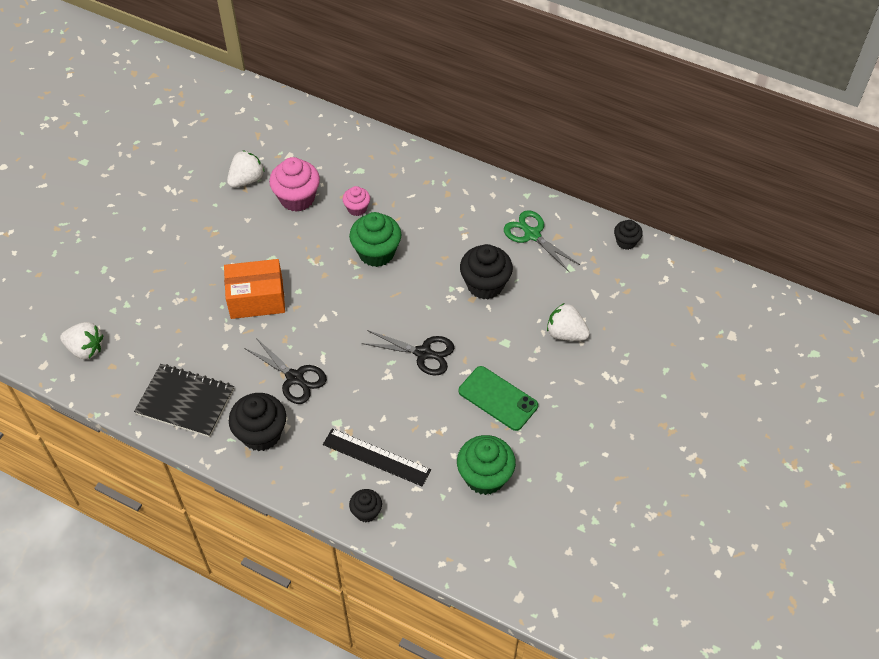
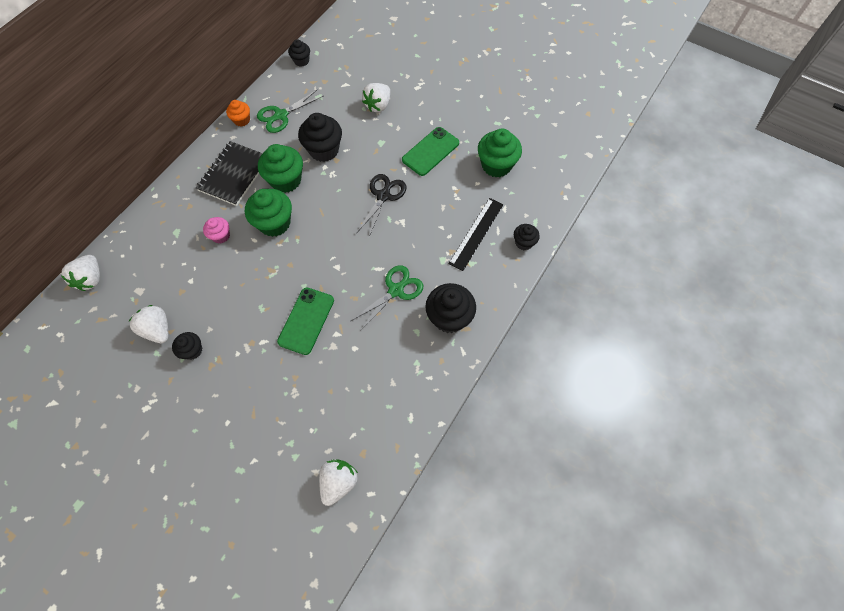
camera: 85 degrees left, 10 degrees up
black notebook [134,364,234,437] -> black notebook moved to [196,141,263,206]
orange box [224,259,285,319] -> green phone [277,288,334,355]
black scissors [244,337,327,404] -> green scissors [351,265,423,331]
pink cupcake [269,157,320,212] -> none
none -> white strawberry [61,255,100,291]
none -> black cupcake [172,332,202,360]
none -> orange cupcake [226,100,250,127]
none -> green cupcake [258,144,303,193]

